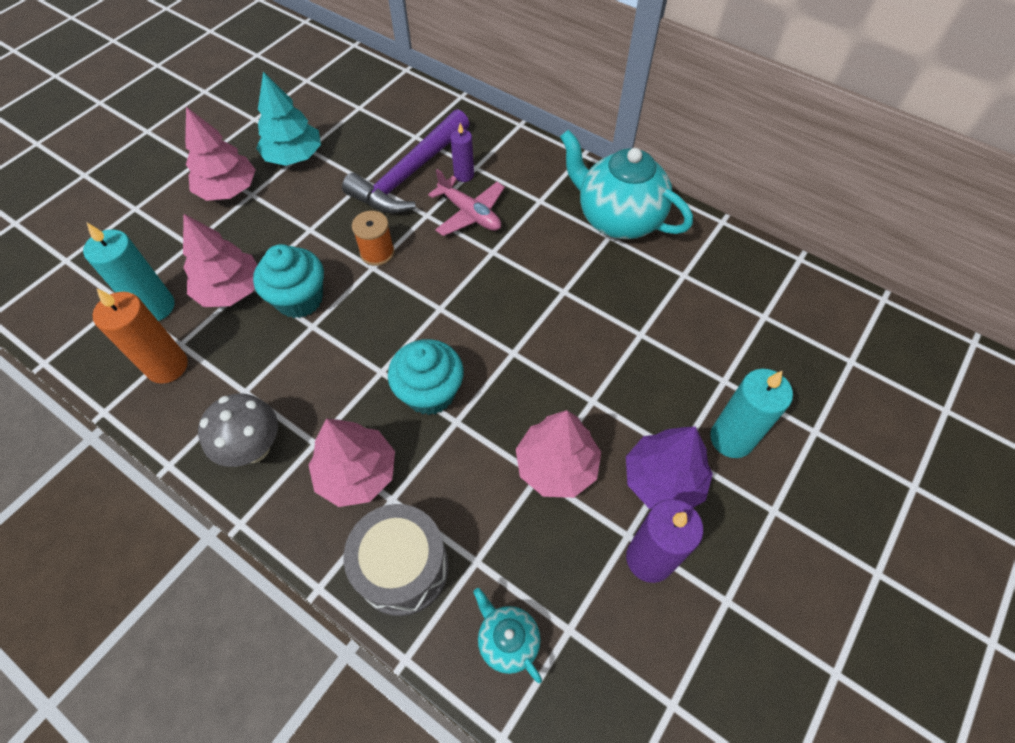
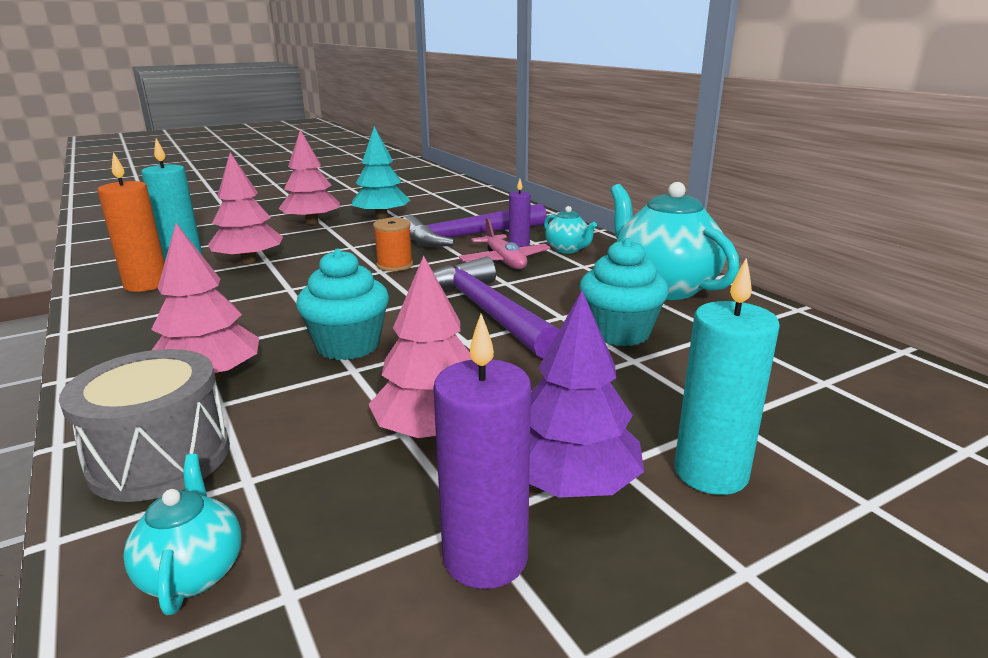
camera: 25 degrees right, 35 degrees down
grey mushroom [198,393,278,467] -> none
turquoise cupcake [253,244,324,318] -> turquoise cupcake moved to [579,238,669,346]
none -> purple hammer [433,256,560,358]
none -> turquoise teapot [544,206,597,254]

